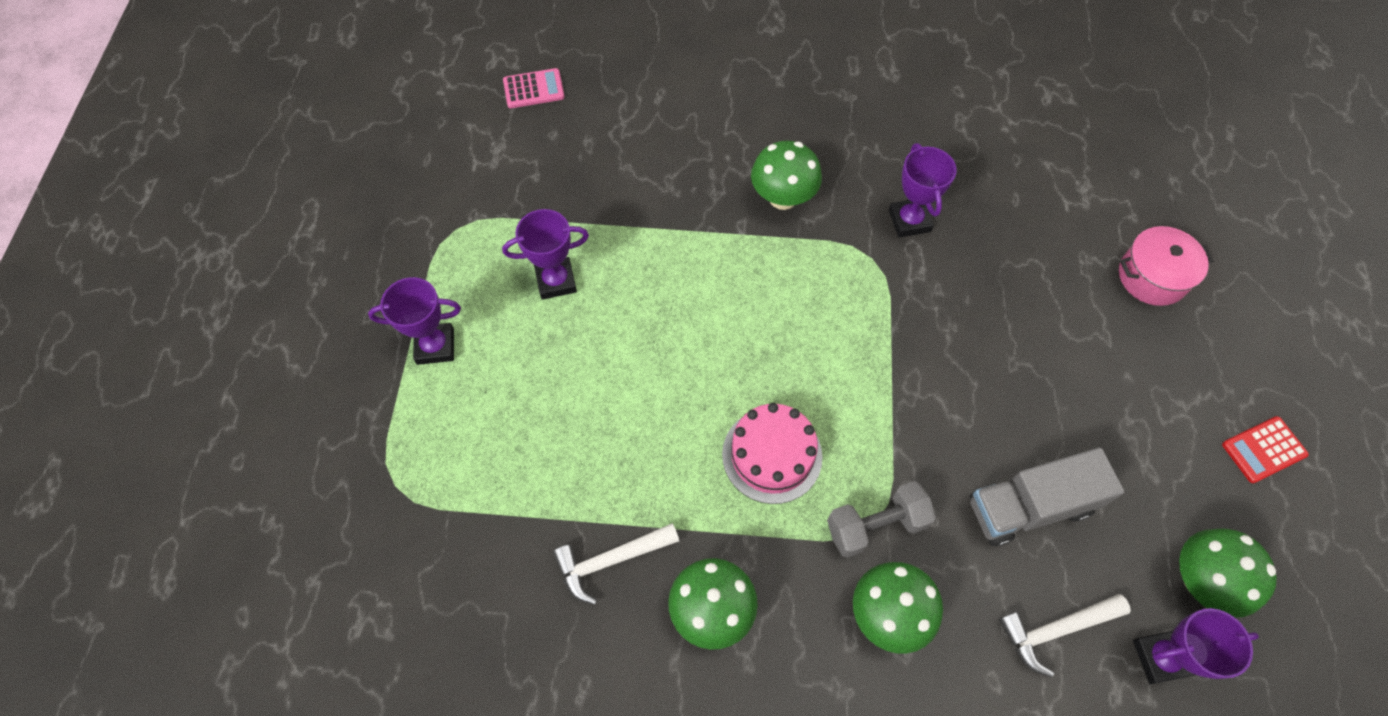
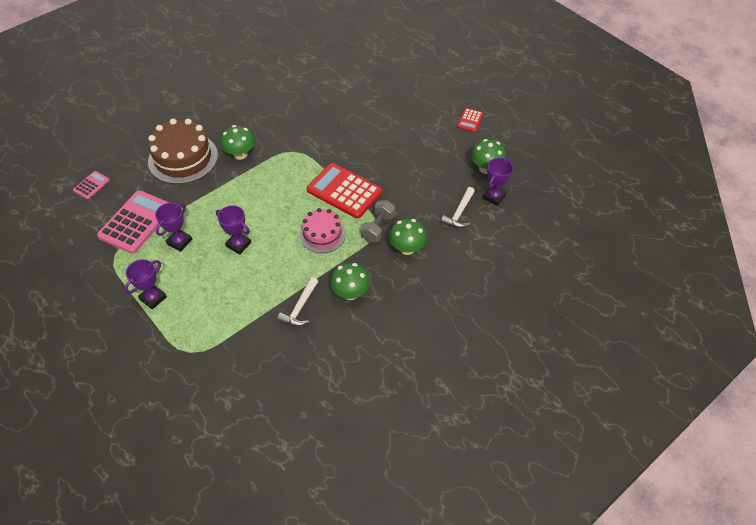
camera: 45 degrees left, 10 degrees down
purple trophy [889,143,957,238] -> purple trophy moved to [216,205,251,255]
grey truck [970,447,1125,546] -> none
pink pot [1119,226,1214,306] -> none
none -> pink calculator [97,190,170,254]
none -> brown cake [148,119,218,184]
none -> red calculator [307,163,382,219]

